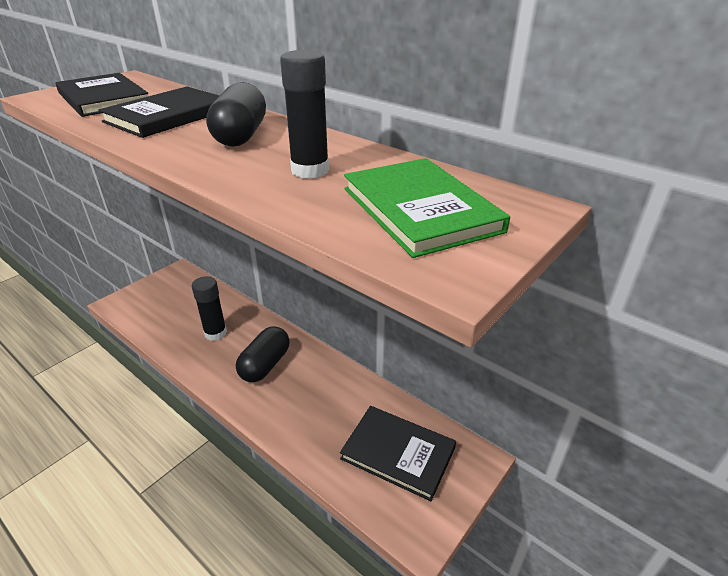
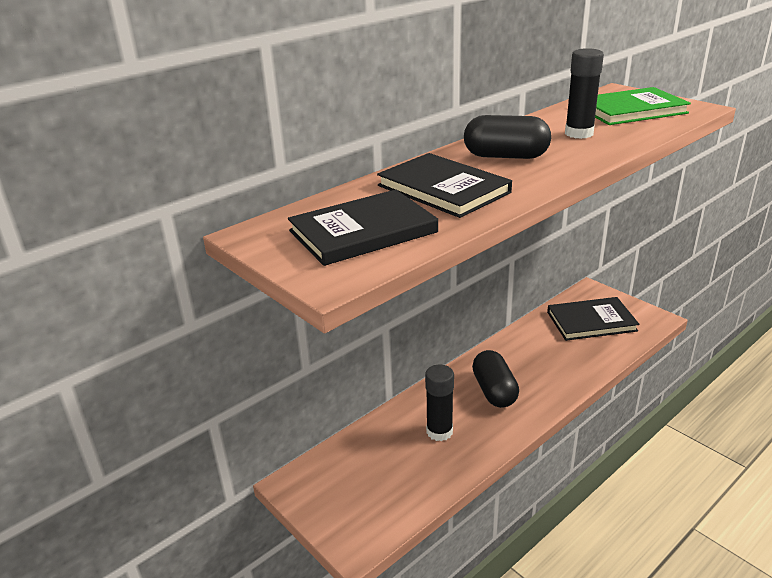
camera: 80 degrees left, 5 degrees down
black capsule [236,326,290,382] -> black capsule turned 45 degrees clockwise [472,350,519,408]
black book [340,406,456,501] -> black book turned 45 degrees clockwise [547,297,639,341]

